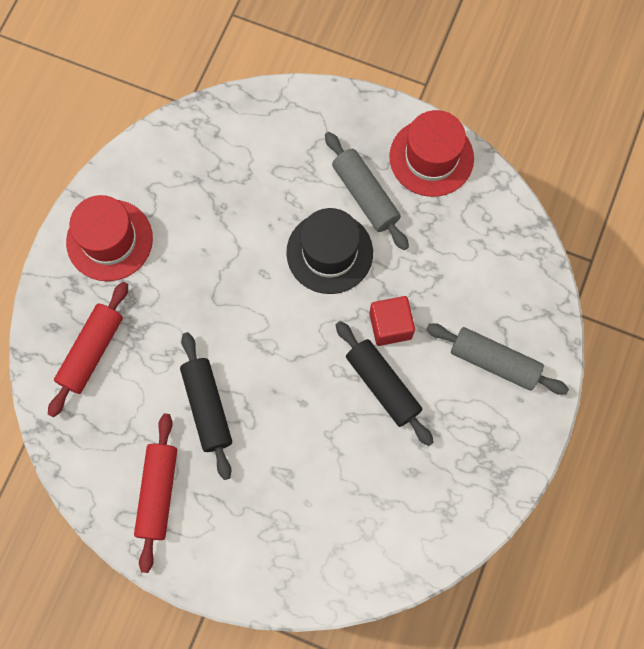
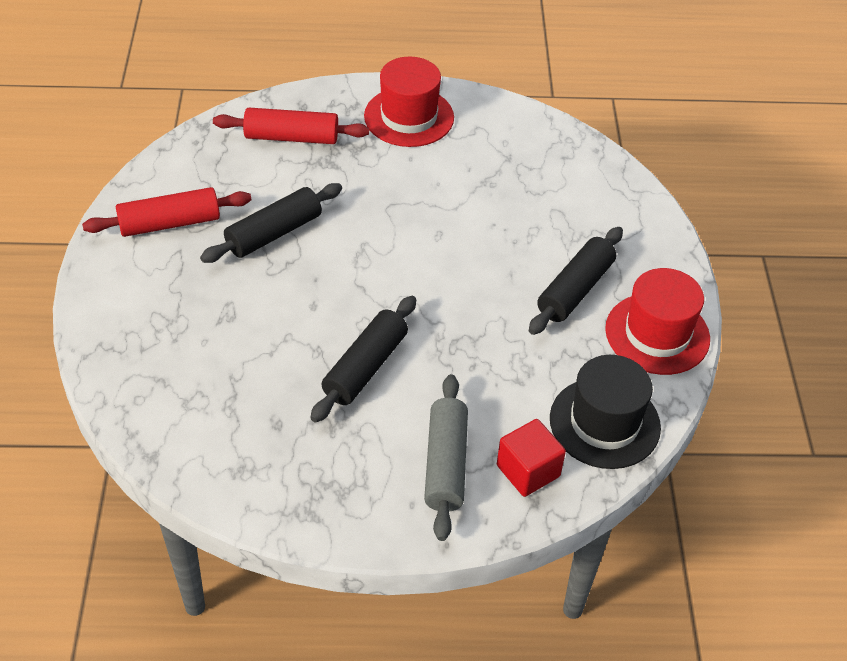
camera: 65 degrees right, 25 degrees down
black hat [286,208,373,294] -> black hat moved to [550,355,661,469]
grey rolling pin [325,132,409,250] -> black rolling pin [529,227,623,335]
red cube [369,296,415,346] -> red cube moved to [497,419,566,497]

